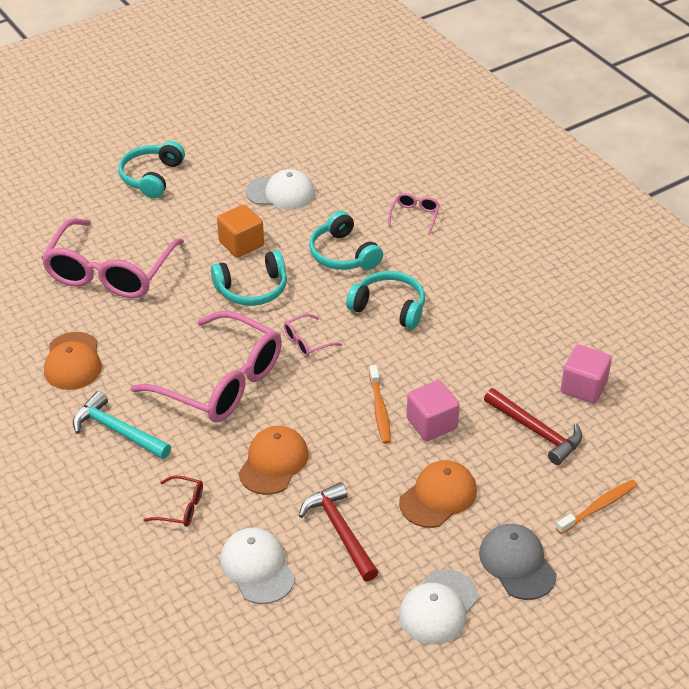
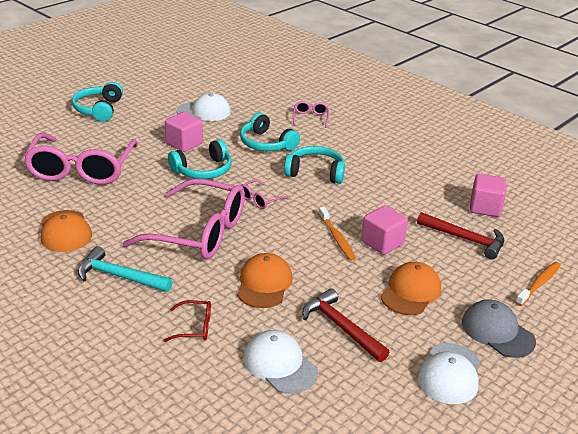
camera: 15 degrees left, 10 degrees down
orange cube [217,204,264,258] -> pink cube [165,112,203,152]

